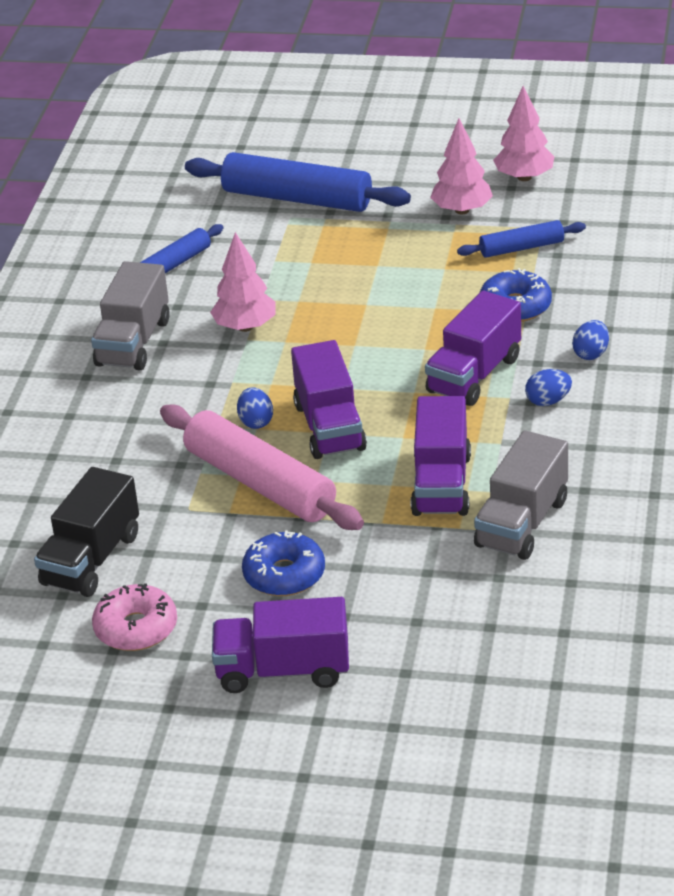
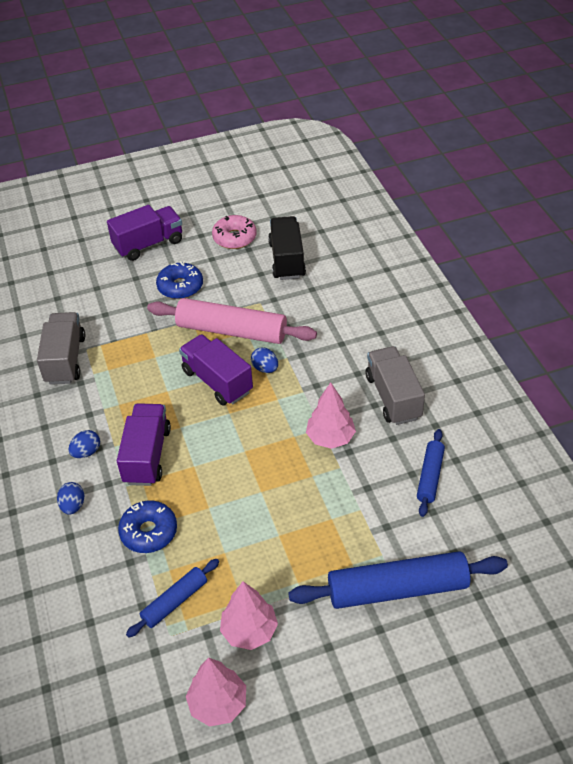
camera: 150 degrees right, 10 degrees up
purple truck [411,396,471,516] -> none

